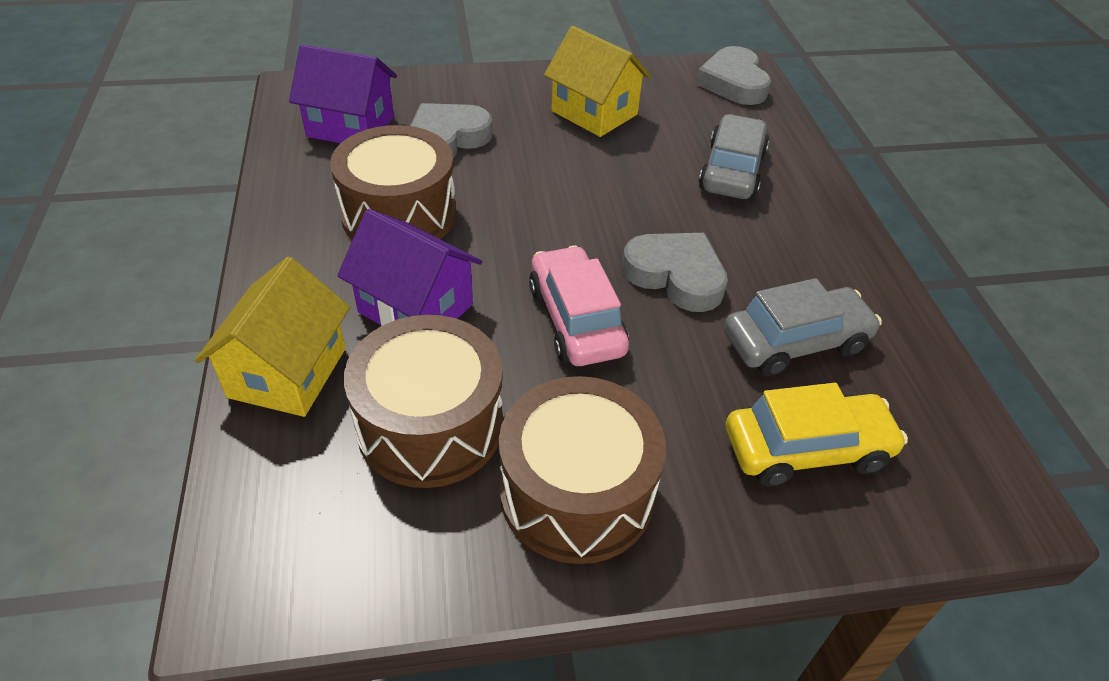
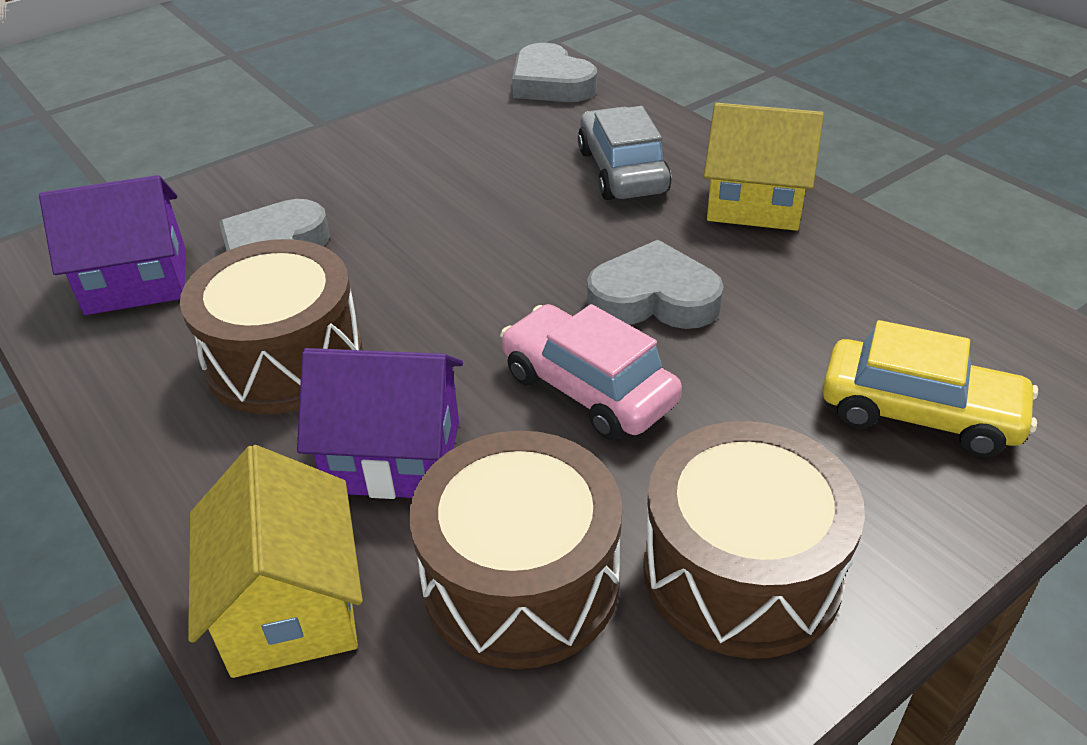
camera: 25 degrees left, 5 degrees down
yellow house [544,26,651,137] -> yellow house moved to [704,103,824,231]
grey car [724,278,882,376] -> none
yellow car [726,383,908,487] -> yellow car turned 60 degrees clockwise [822,320,1038,457]

